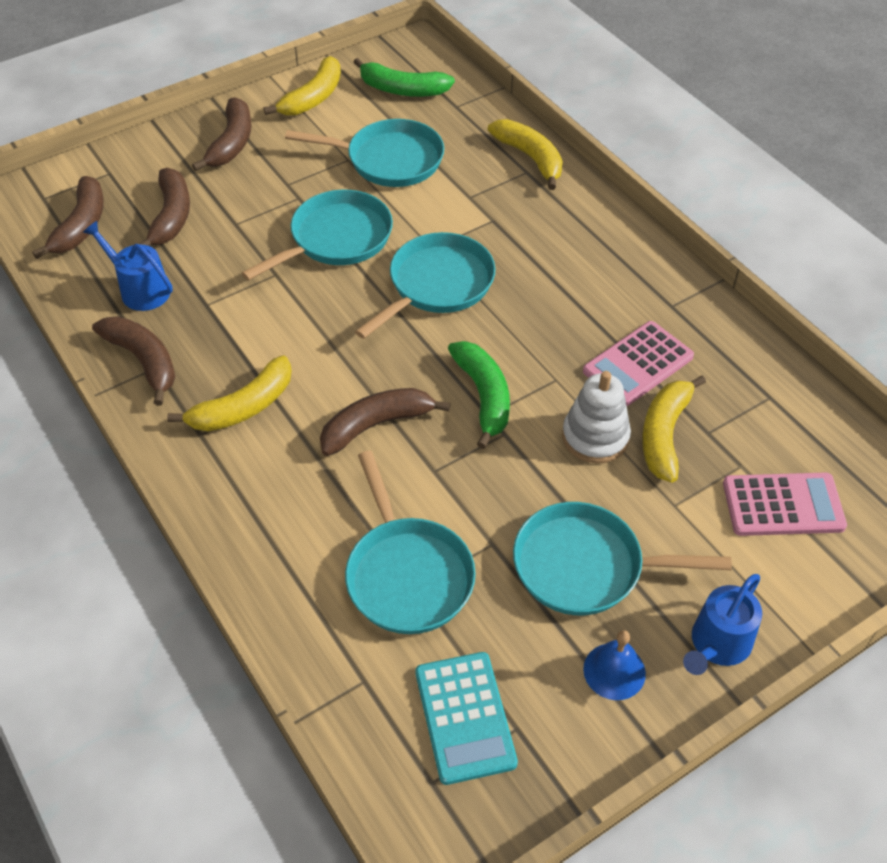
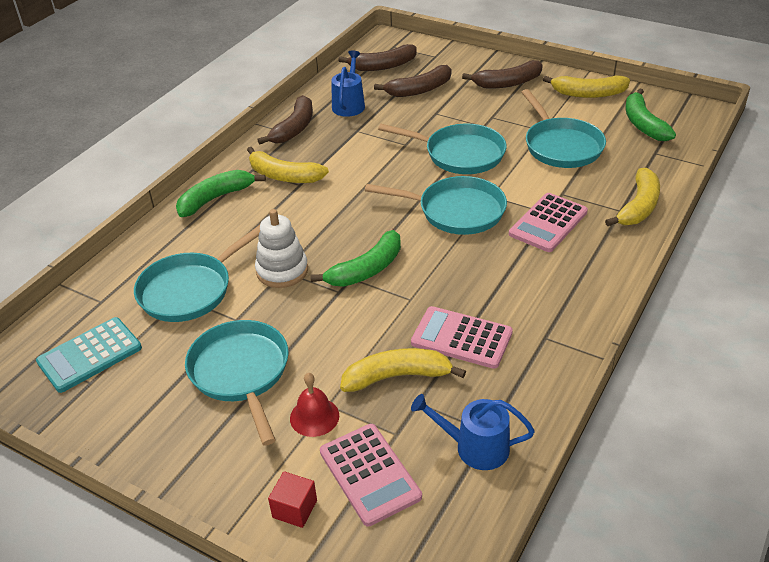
camera: 65 degrees right, 10 degrees down
brown banana [320,388,451,456] -> none
white stacking toy [562,371,631,464] -> white stacking toy moved to [255,209,308,288]
blue bell [583,630,646,700] -> none
blue watering can [683,574,762,675] -> blue watering can moved to [411,394,535,470]
none -> green banana [176,170,266,217]
none -> red cube [268,471,317,528]
none -> red bell [290,373,339,437]
none -> pink calculator [509,193,588,252]

